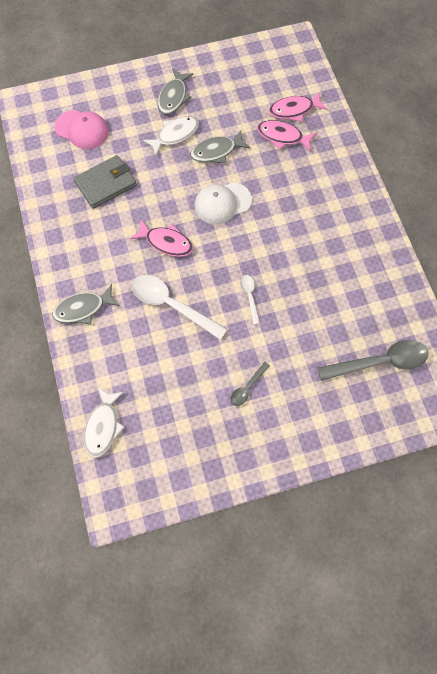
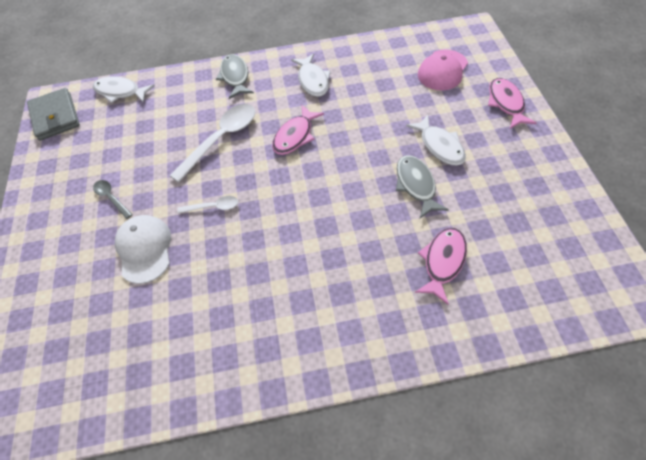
camera: 100 degrees right, 10 degrees down
grey wallet [73,155,137,209] -> grey wallet moved to [27,88,80,141]
grey fish [158,68,194,114] -> none
white cap [194,182,252,224] -> white cap moved to [115,215,171,284]
pink fish [269,92,328,122] -> pink fish moved to [488,78,536,129]
grey spoon [318,340,428,381] -> none
none -> white fish [291,54,331,97]

